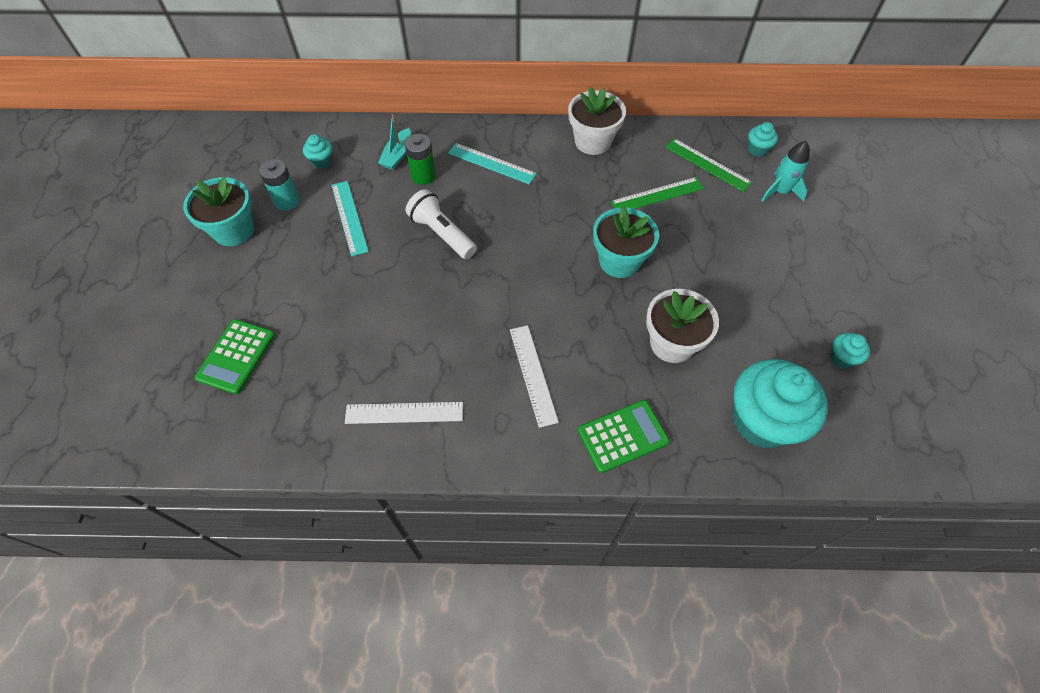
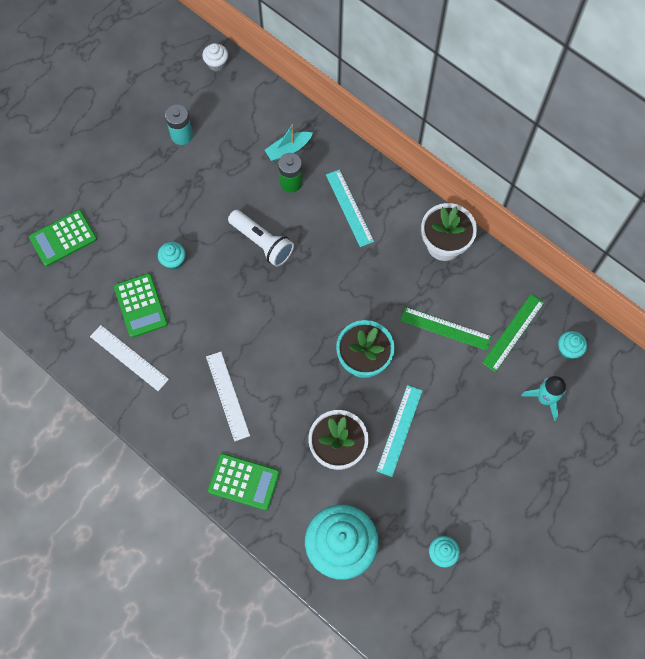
camera: 40 degrees right, 10 degrees up
turquoise flower pot [183,177,254,246] -> none
turquoise cupcake [303,134,333,169] -> turquoise cupcake moved to [158,242,186,270]
turquoise ruler [331,181,369,256] -> turquoise ruler moved to [377,385,423,477]
white flashlight [406,189,477,259] -> white flashlight turned 135 degrees clockwise [228,210,294,267]
white ruler [510,325,559,428] -> white ruler turned 45 degrees counterclockwise [206,352,250,441]
green ruler [665,138,753,192] -> green ruler turned 45 degrees clockwise [482,294,545,372]
none -> green calculator [114,273,168,338]
none -> white cupcake [202,43,228,71]

